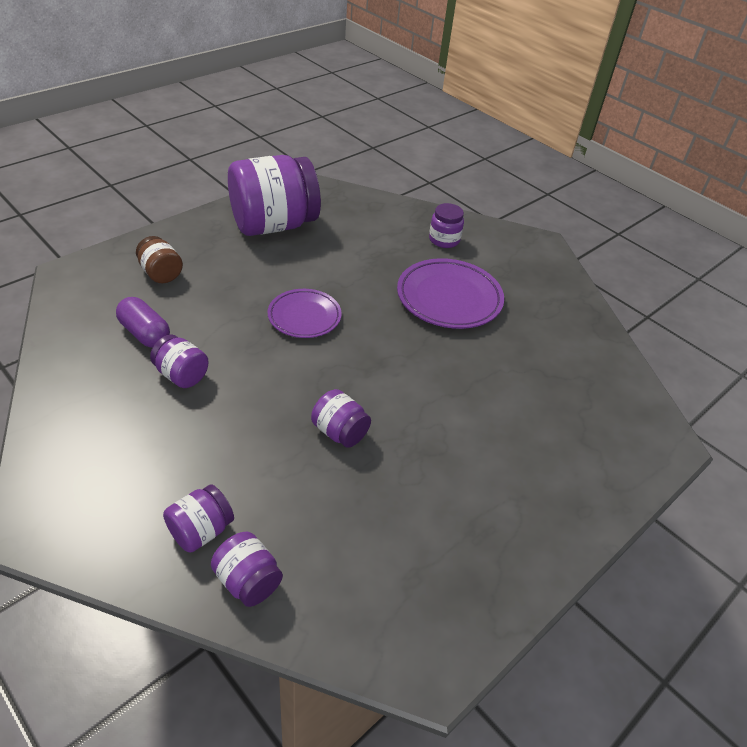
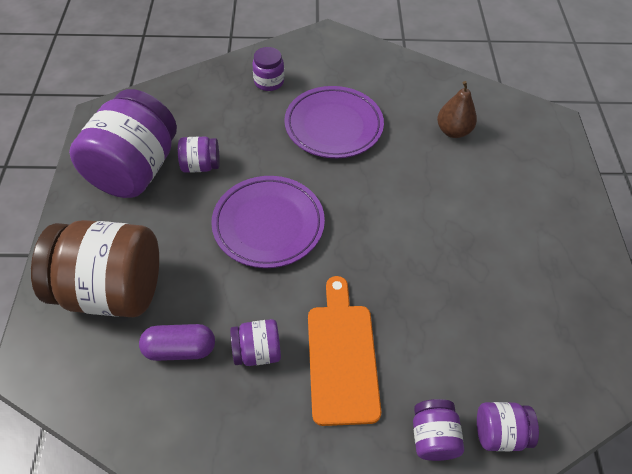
camera: 45 degrees left, 10 degrees up
brown jar [136,236,183,283] -> brown jar [31,220,159,317], size x2.19
purple plate [268,289,342,338] -> purple plate [211,176,325,268], size x1.54
purple jar [311,389,371,448] -> purple jar moved to [178,136,220,173]
none -> orange cutting board [308,276,381,426]
none -> brown pear [437,81,477,138]

